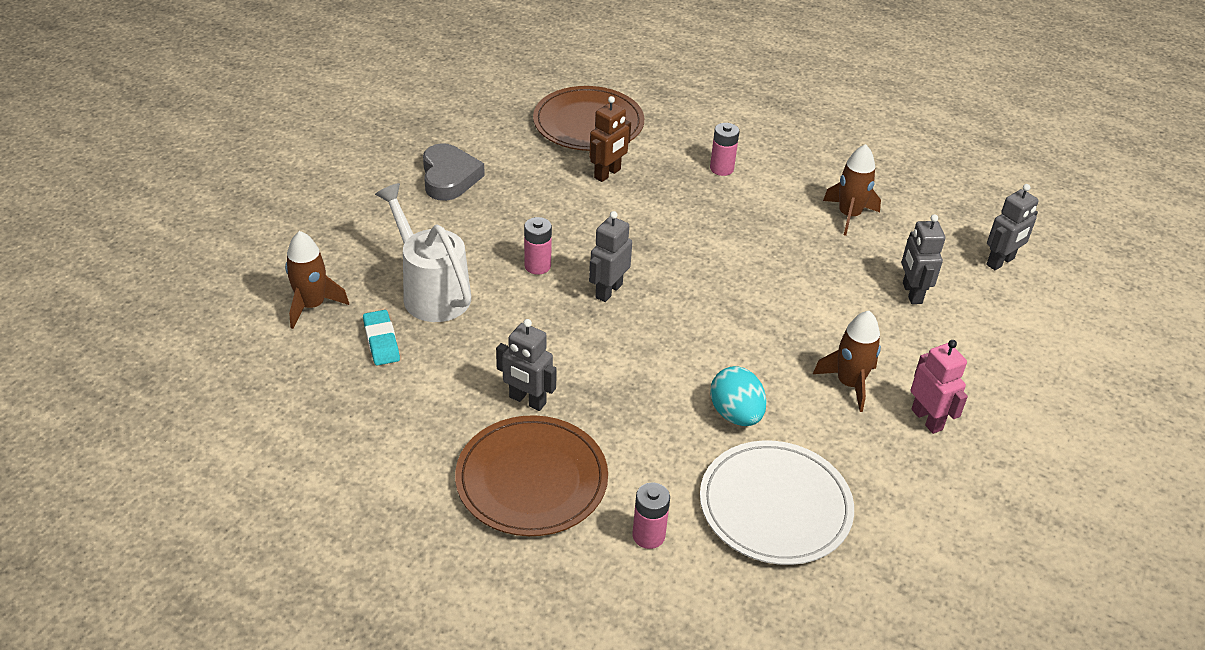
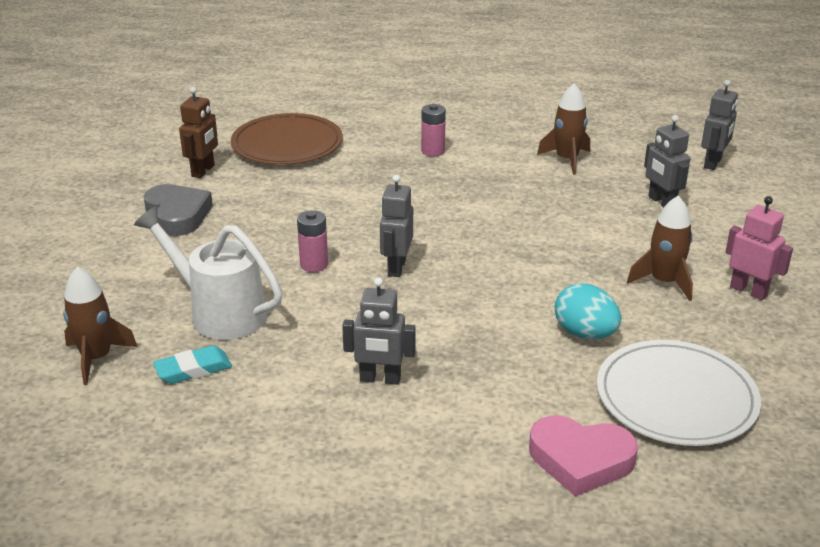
camera: 20 degrees left, 10 degrees down
turquoise eraser [363,310,400,366] -> turquoise eraser turned 75 degrees counterclockwise [153,345,232,384]
brown plate [455,415,608,536] -> none
brown robot [589,96,631,182] -> brown robot moved to [179,87,218,178]
pink battery [633,483,670,549] -> pink heart [529,416,638,497]

